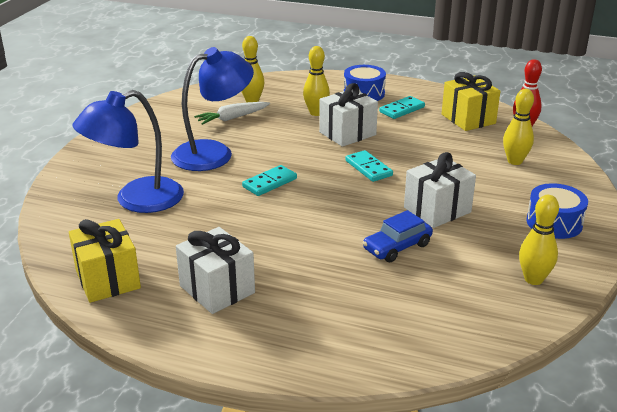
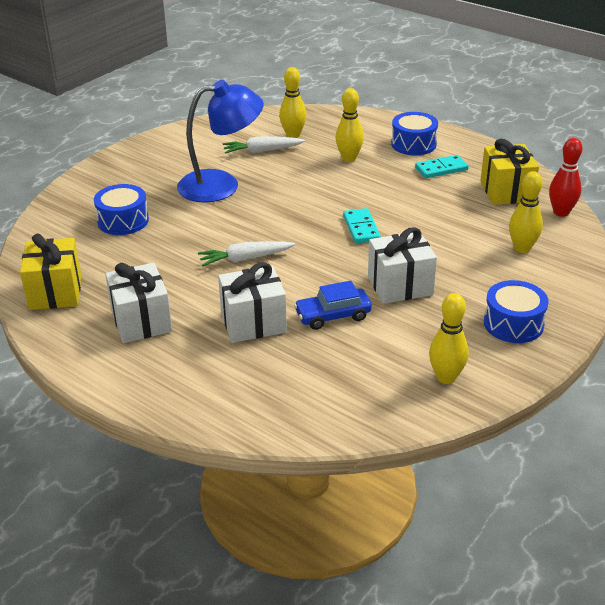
camera: 20 degrees right, 5 degrees up
blue lamp [72,90,184,213] -> blue drum [94,184,149,235]
turquoise domino [242,165,297,196] -> none
white gift [319,83,378,147] -> white gift moved to [218,262,287,343]
none -> white carrot [198,241,296,266]

